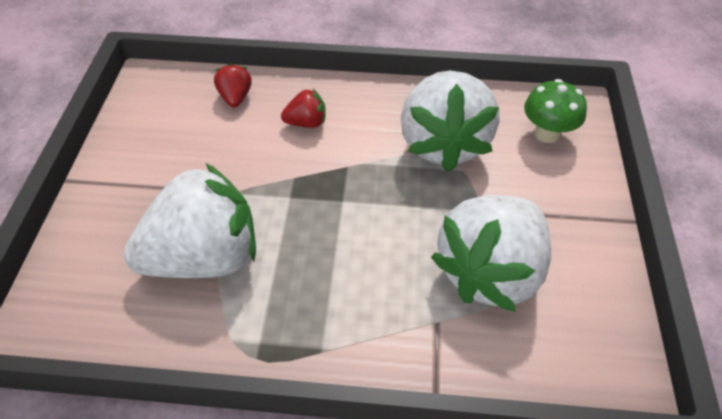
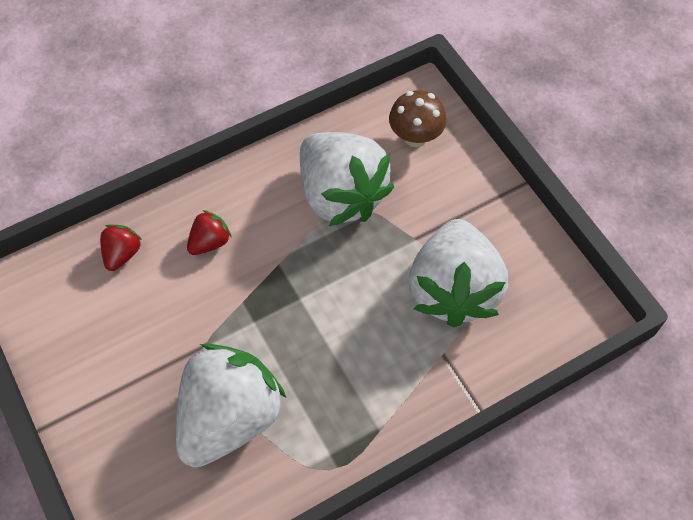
camera: 35 degrees left, 10 degrees up
red strawberry [214,63,252,107] -> red strawberry turned 60 degrees clockwise [100,225,142,271]
green mushroom [524,79,587,143] -> brown mushroom [389,90,446,147]

